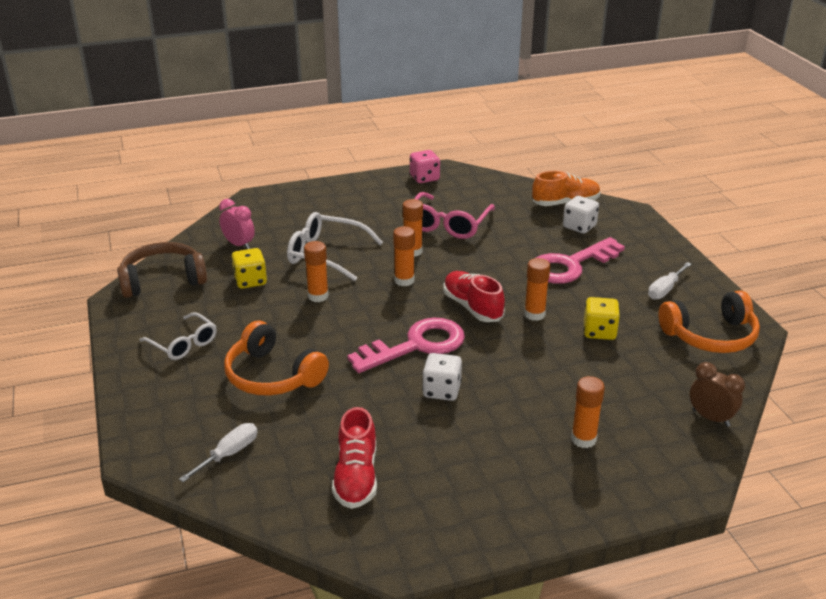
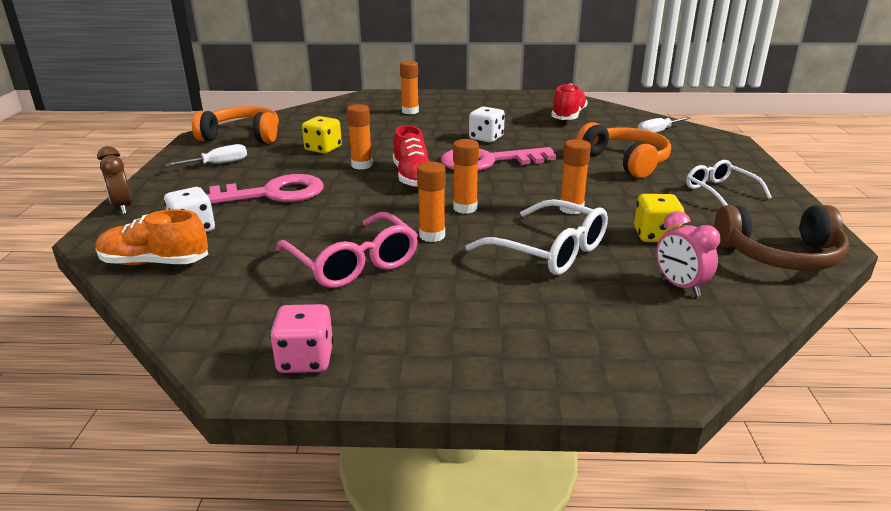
camera: 160 degrees left, 5 degrees down
pink glasses [414,192,495,239] -> pink glasses turned 105 degrees clockwise [276,212,418,288]
brown clock [690,362,745,427] -> brown clock moved to [97,146,132,214]

